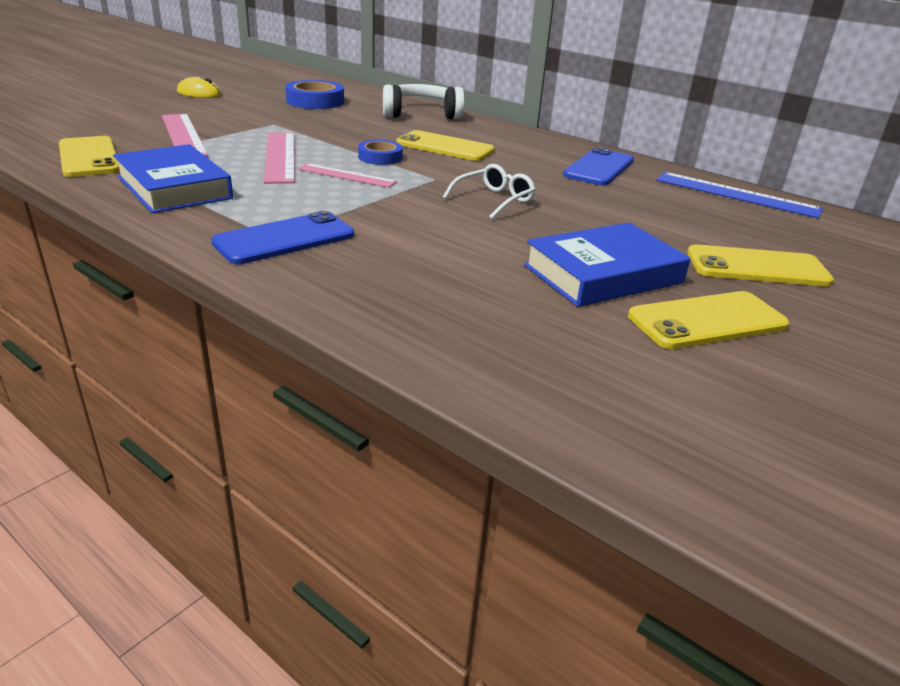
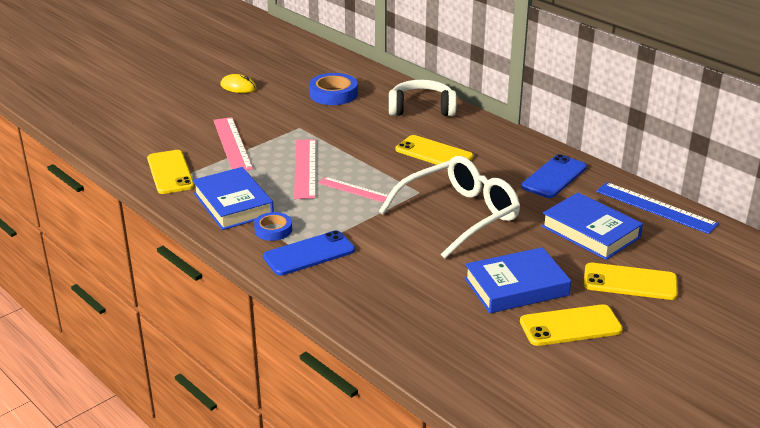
camera: 10 degrees right, 0 degrees up
blue tape [358,140,403,165] -> blue tape moved to [254,212,292,241]
white glasses [442,164,536,219] -> white glasses [379,156,520,259], size x2.09
none -> blue book [542,193,643,260]

